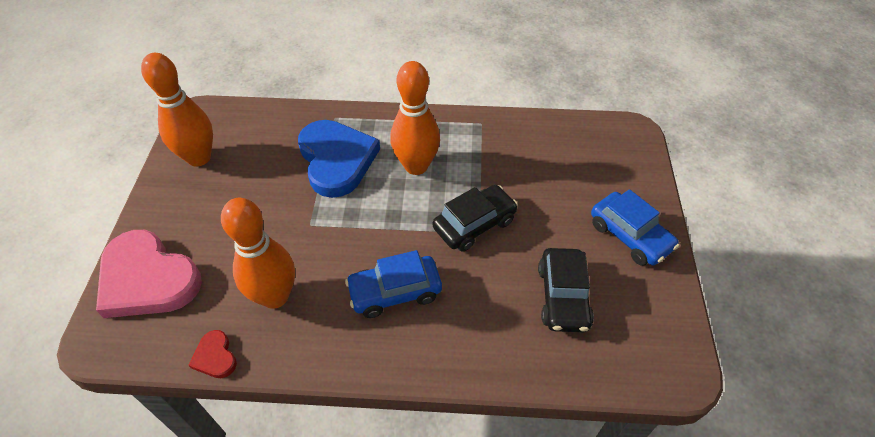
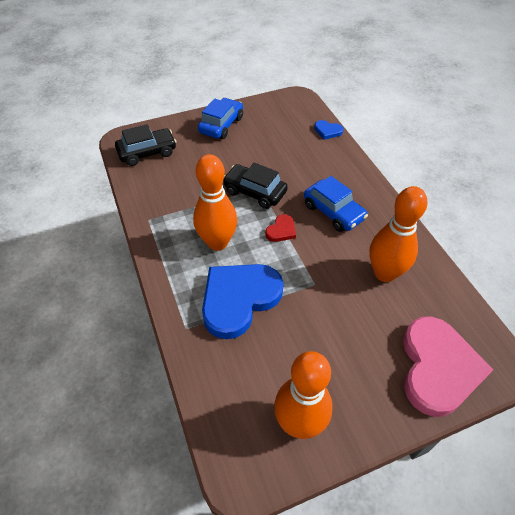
camera: 115 degrees left, 0 degrees up
red heart [189,330,237,378] -> red heart moved to [266,214,296,242]
black car [538,248,594,332] -> black car moved to [115,124,176,166]
none -> blue heart [314,120,344,140]

